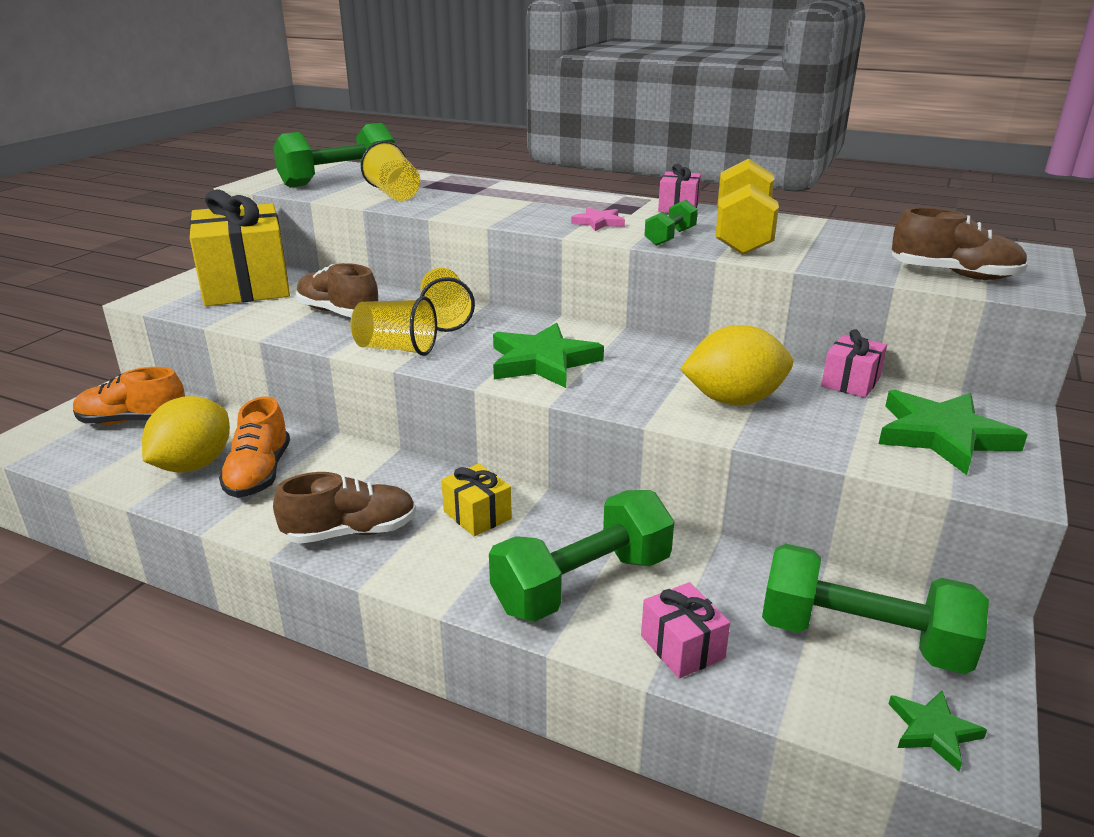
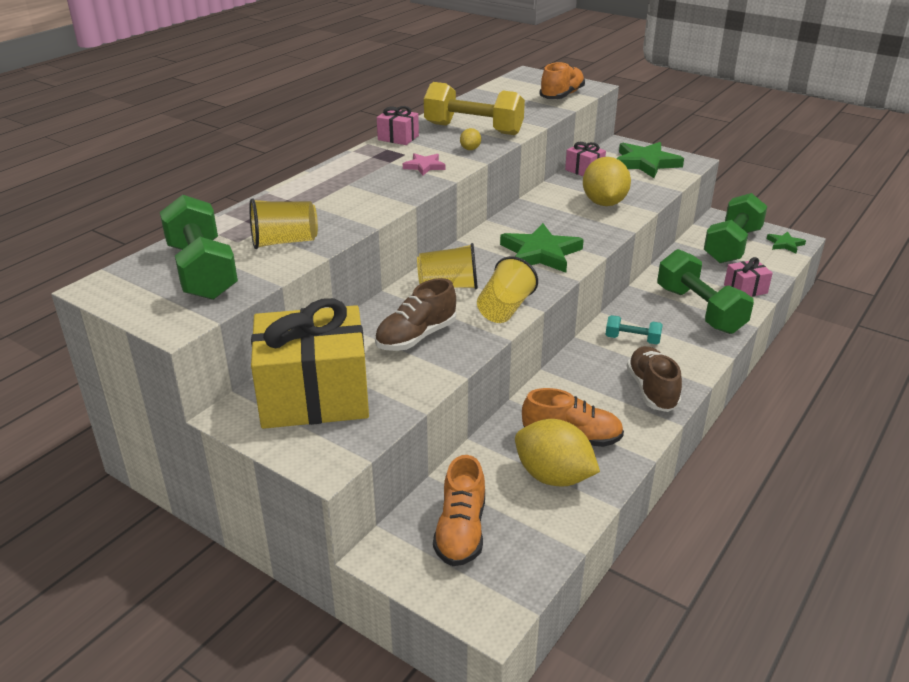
camera: 80 degrees left, 5 degrees up
yellow gift [441,464,512,536] -> turquoise dumbbell [605,315,663,344]
green dumbbell [644,200,698,246] -> yellow lemon [460,128,481,150]
brown shoe [892,207,1028,280] -> orange shoe [540,62,585,99]

